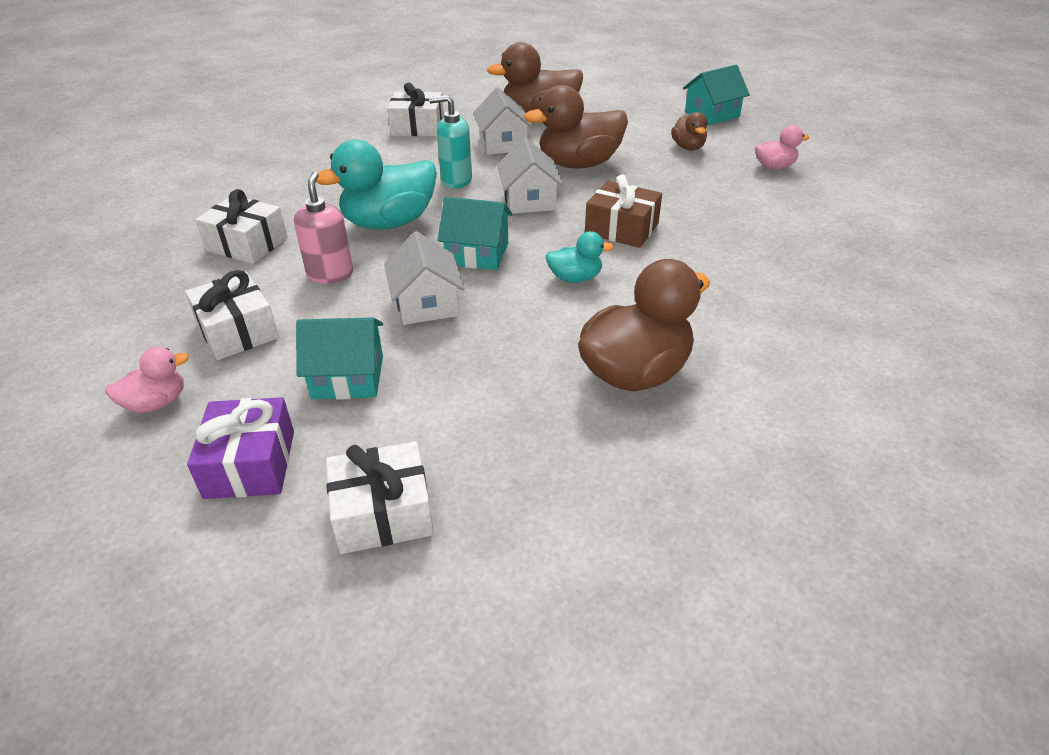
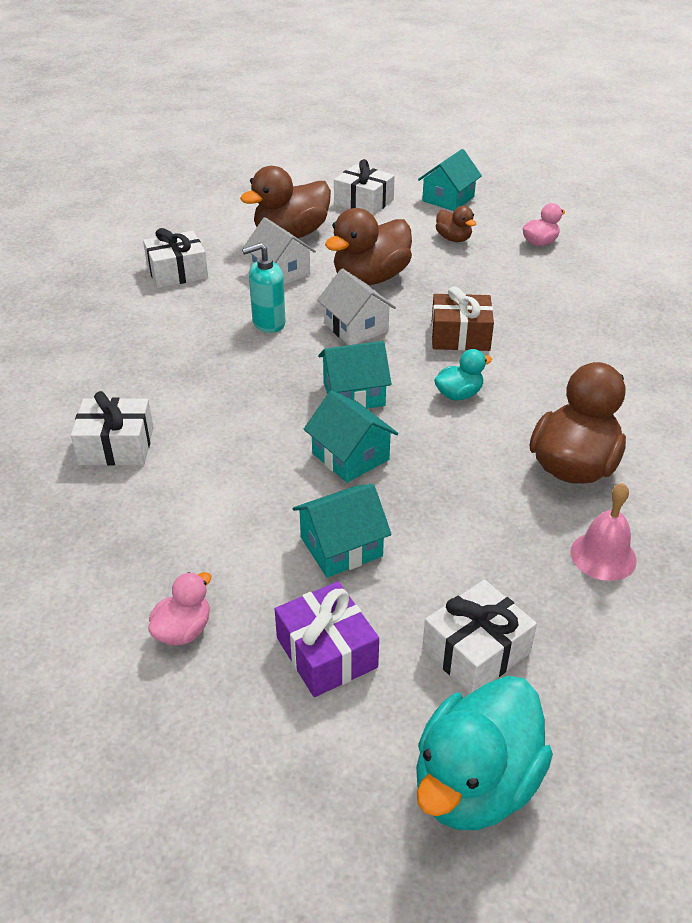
camera: 25 degrees left, 0 degrees up
white gift [185,270,279,360] -> white gift moved to [334,159,395,216]
pink soap dispenser [294,172,353,284] -> none
turquoise duck [316,139,437,230] -> turquoise duck moved to [416,676,553,830]
white house [384,231,465,325] -> turquoise house [304,390,398,483]
none -> pink bell [571,483,637,581]

